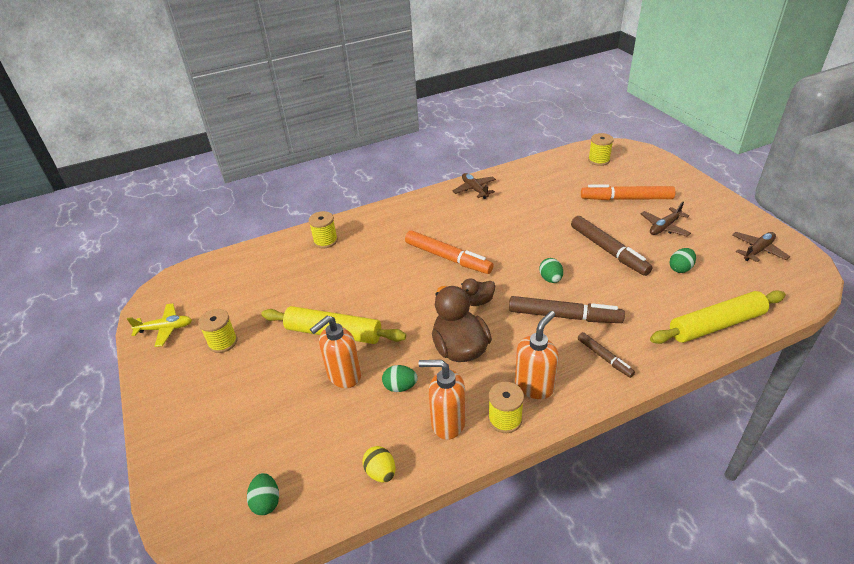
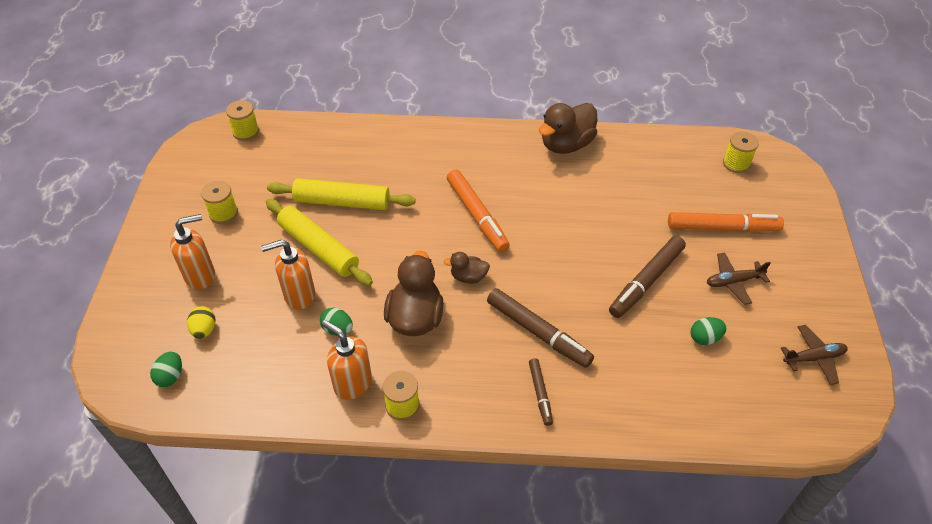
camera: 25 degrees right, 10 degrees up
yellow plane [127,303,192,347] -> none
yellow spool [309,211,338,248] -> yellow spool moved to [226,100,259,141]
yellow egg [363,446,395,482] -> yellow egg moved to [187,306,216,339]
brown plane [453,173,496,199] -> brown duck [539,103,597,154]
orange soap dispenser [515,311,559,399] -> orange soap dispenser moved to [170,214,215,289]
green egg [539,258,563,283] -> none
brown marker [571,216,653,276] -> brown marker turned 45 degrees clockwise [609,236,686,318]
orange marker [581,185,675,200] -> orange marker turned 150 degrees clockwise [668,212,784,232]
yellow rolling pin [650,290,786,344] -> yellow rolling pin moved to [267,178,416,210]

